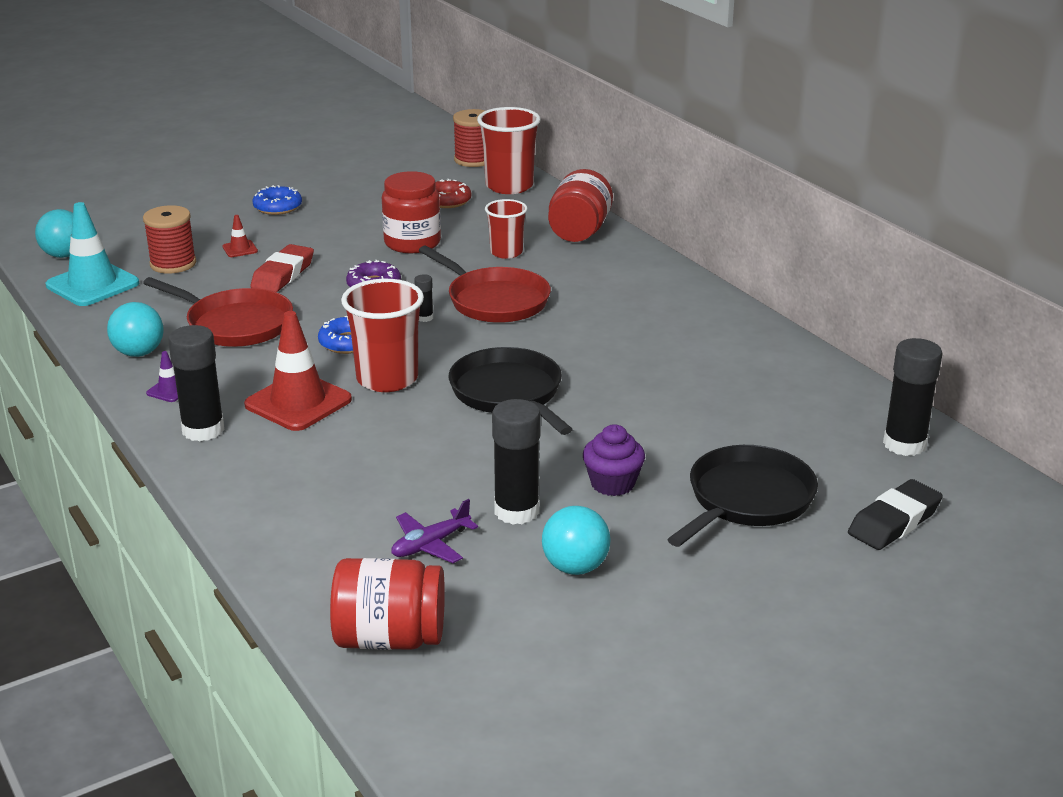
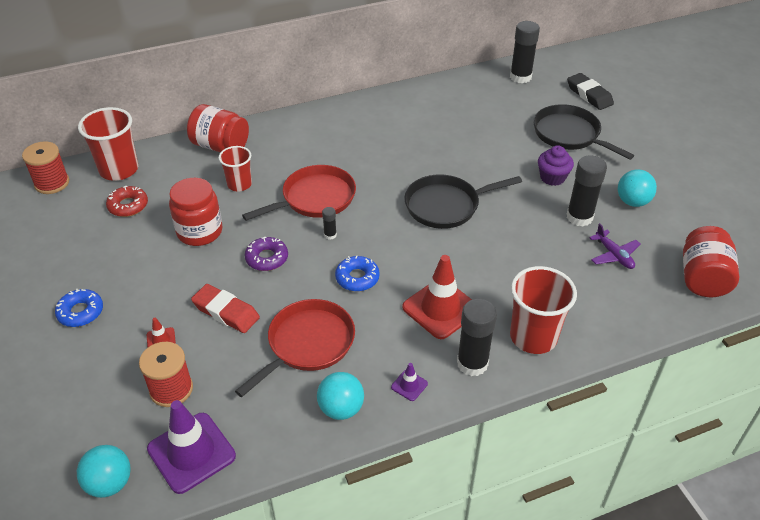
camera: 80 degrees left, 15 degrees up
turquoise traffic cone [46,202,139,306] -> purple traffic cone [147,400,236,494]
red cup [341,279,424,392] -> red cup moved to [510,266,577,354]

